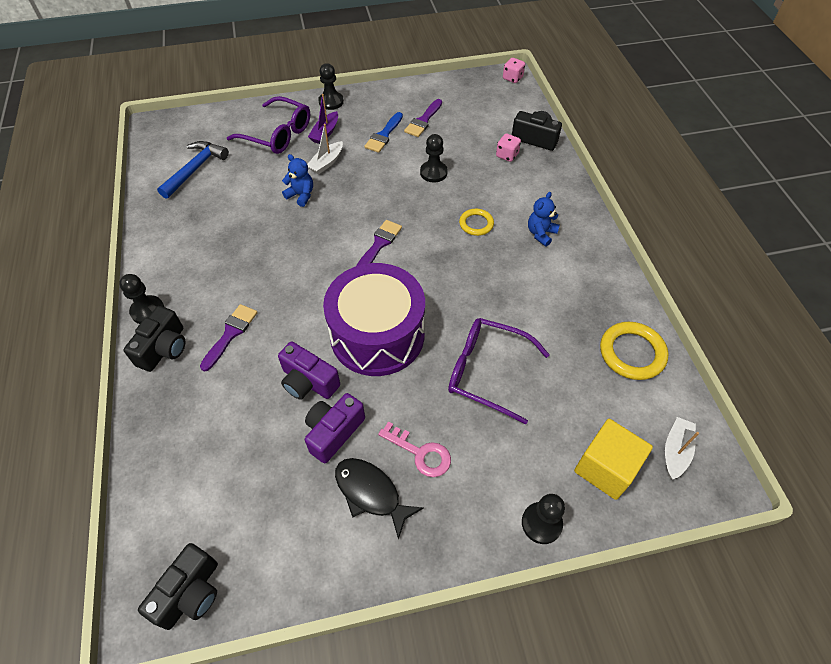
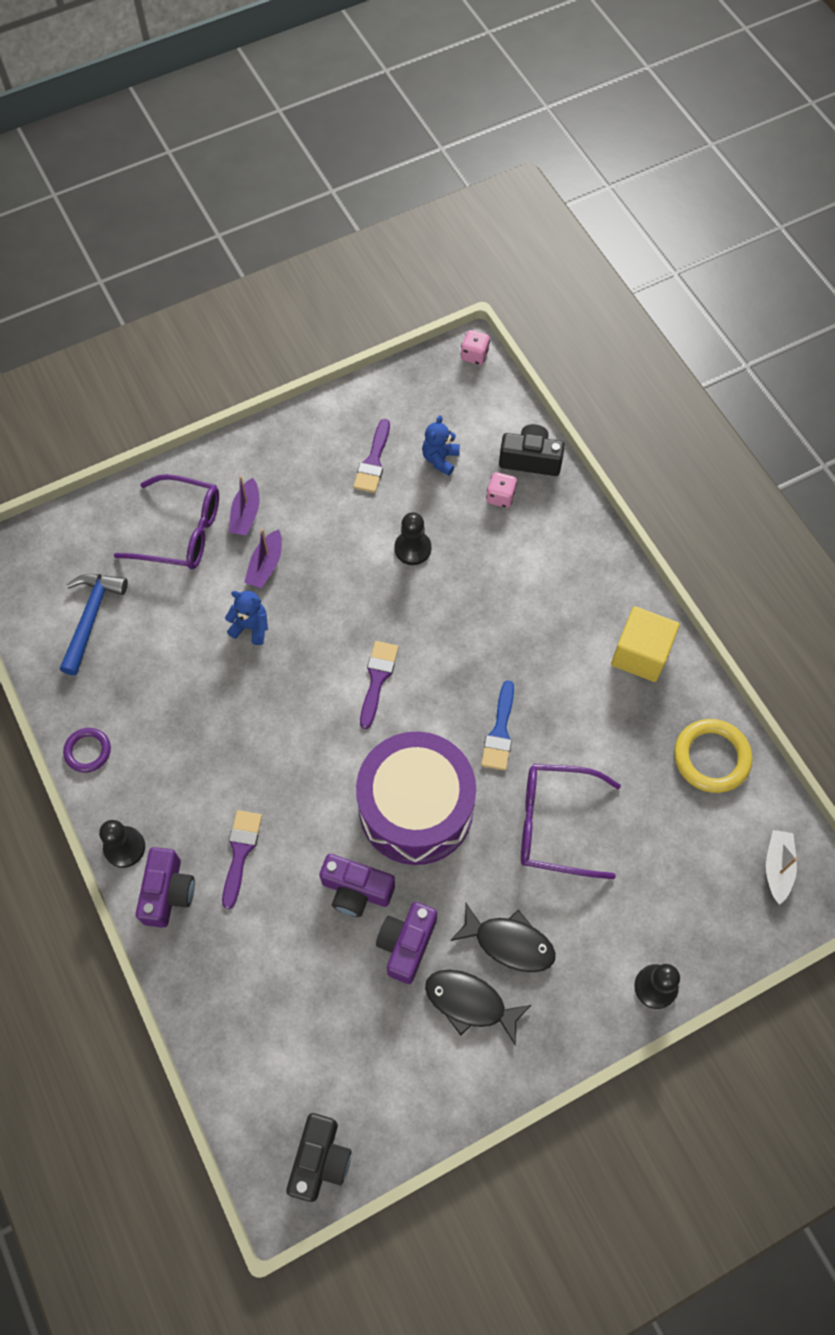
camera: 15 degrees left, 10 degrees up
black camera [123,306,185,372] -> purple camera [136,847,195,928]
white boat [307,124,343,174] -> purple boat [244,529,282,588]
black pawn [318,63,344,110] -> none
blue brush [364,112,403,153] -> blue brush moved to [481,681,514,771]
pink key [378,422,451,477] -> black fish [450,903,556,972]
yellow ring [459,209,494,236] -> none
blue teddy bear [528,192,560,247] -> blue teddy bear moved to [422,415,460,476]
yellow cube [574,419,653,500] -> yellow cube moved to [611,606,680,682]
none -> purple ring [63,728,111,773]

